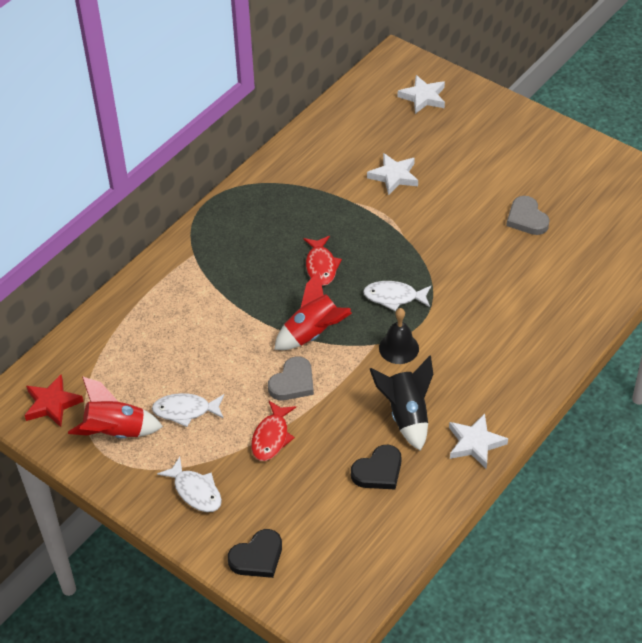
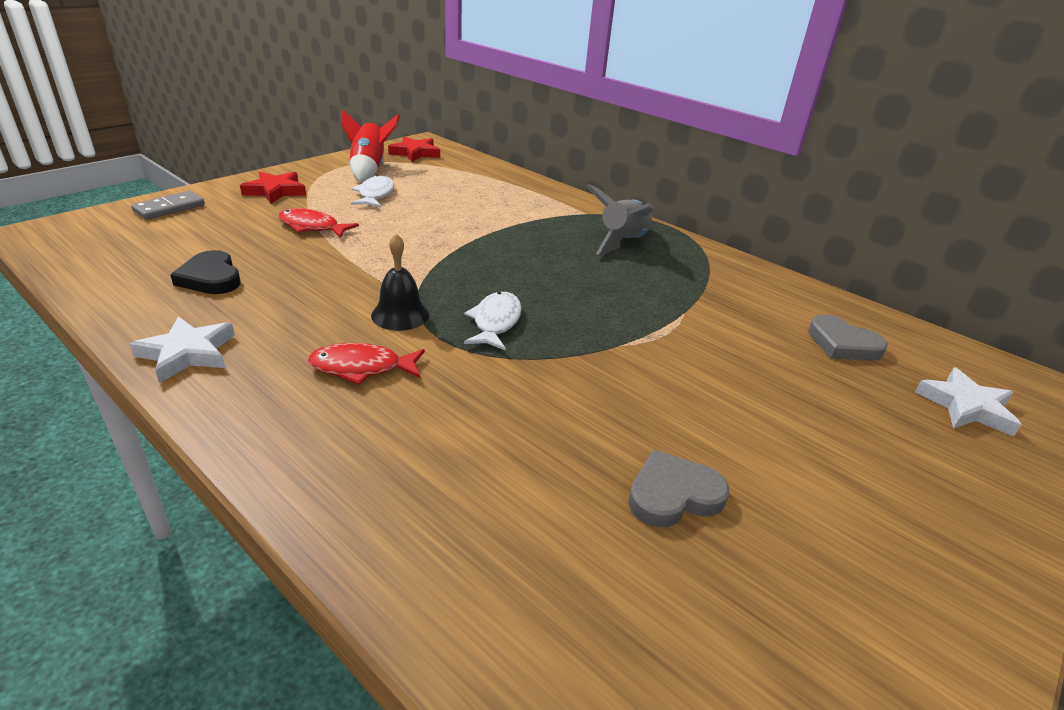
camera: 90 degrees right, 15 degrees down
white fish [157,457,222,512] -> red star [240,172,306,204]
black heart [228,529,282,578] -> grey domino [131,191,205,220]
grey heart [268,356,314,400] -> grey heart moved to [808,314,888,361]
red rocket [274,271,352,350] -> none
red fish [304,236,342,286] -> red fish moved to [308,343,425,385]
white star [367,153,418,196] -> none
black rocket [370,356,433,451] -> none
none -> grey rocket [586,184,654,255]

